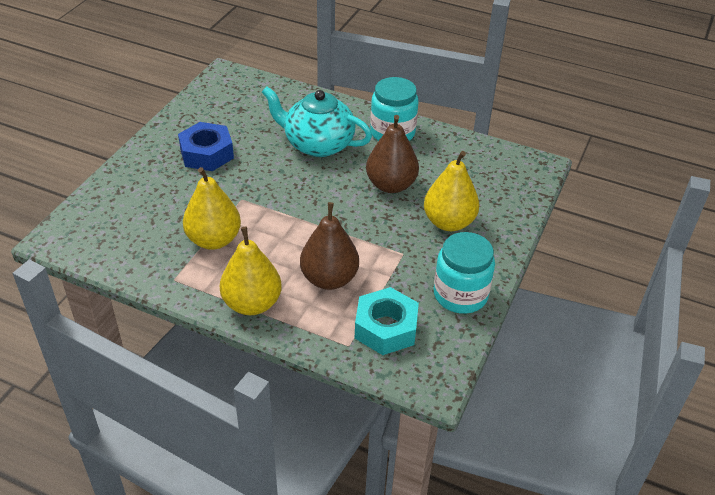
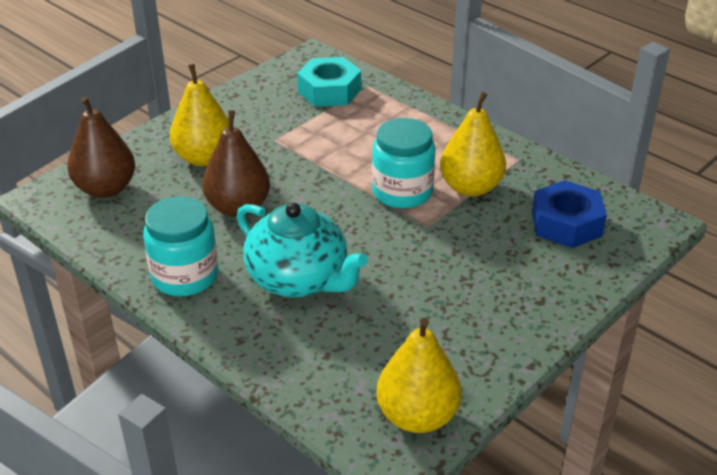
camera: 160 degrees left, 5 degrees down
blue nut [178,122,234,171] -> blue nut moved to [532,180,607,248]
yellow pear [220,227,282,315] -> yellow pear moved to [376,318,462,433]
brown pear [300,202,359,290] -> brown pear moved to [67,96,135,198]
turquoise jar [434,232,495,314] -> turquoise jar moved to [372,118,436,209]

